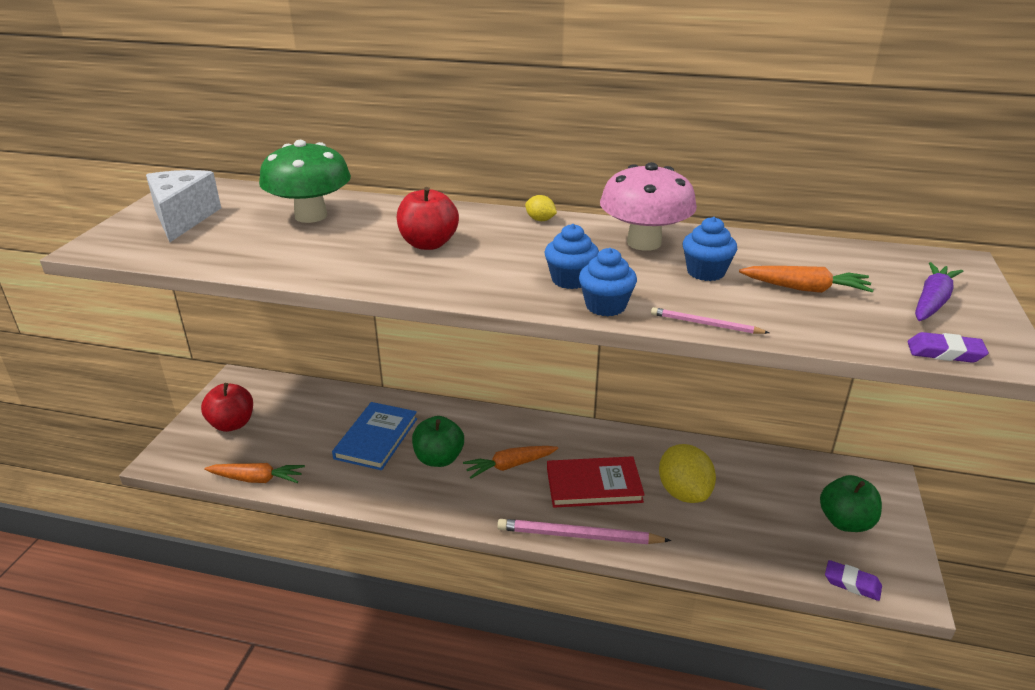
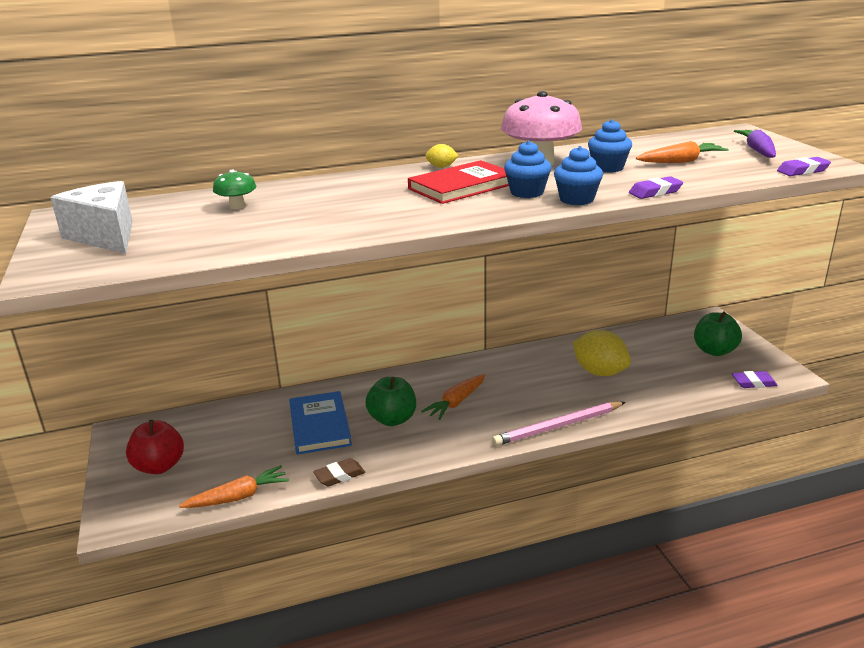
camera: 30 degrees left, 5 degrees down
green mushroom [259,140,351,223] -> green mushroom [213,170,256,209], size x0.48
red apple [397,187,459,250] -> none
red book [547,456,645,508] -> red book moved to [408,160,509,204]
pink pencil [651,307,769,334] -> purple eraser [629,176,683,199]
none -> brown eraser [313,458,365,486]

